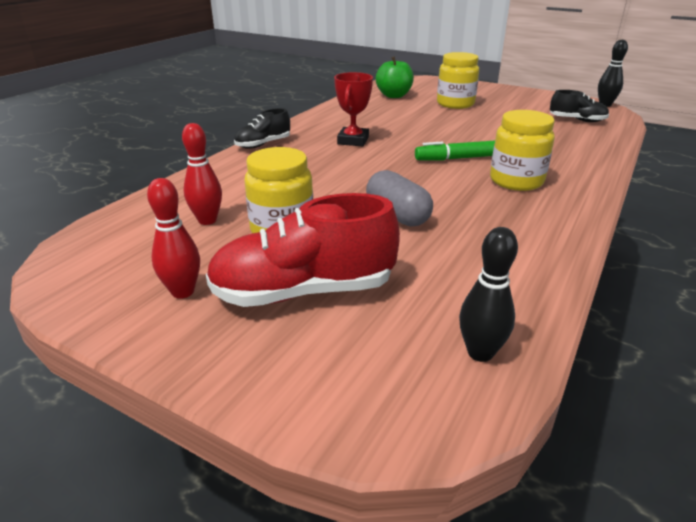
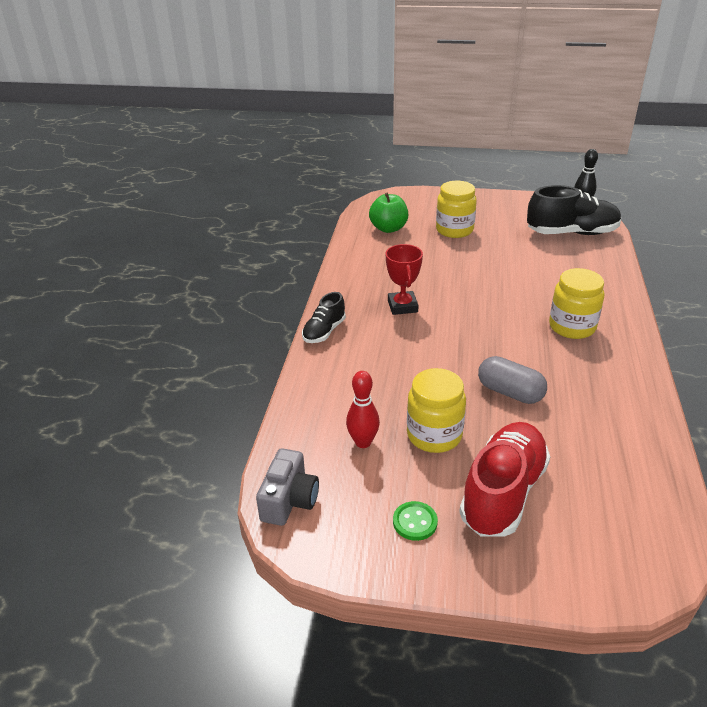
camera: 20 degrees left, 5 degrees up
red bowling pin [147,178,200,299] -> green button [393,501,438,541]
red shoe [206,193,400,307] -> red shoe turned 150 degrees clockwise [459,422,550,537]
green marker [415,141,495,161] -> none
black bowling pin [459,227,518,362] -> none
black shoe [550,90,609,122] -> black shoe [527,185,621,235], size x1.82
none -> grey camera [256,448,319,526]

